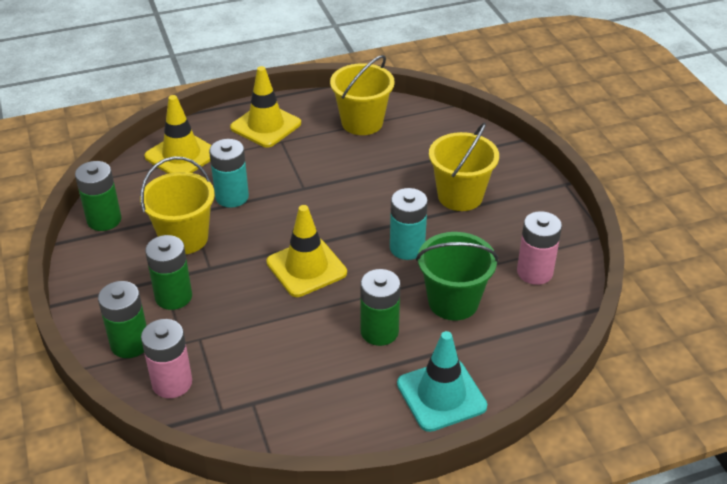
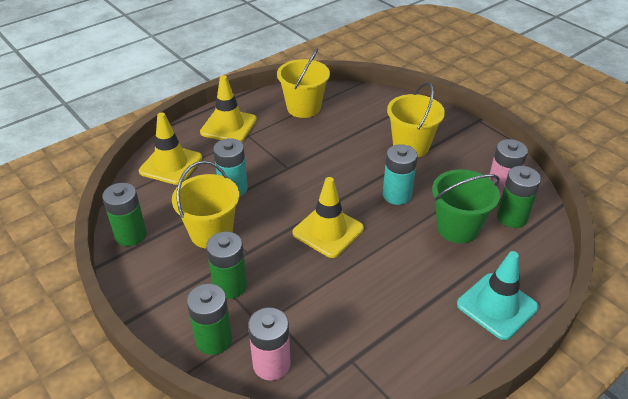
camera: 20 degrees left, 0 degrees up
green battery [360,269,401,346] -> green battery moved to [497,166,541,228]

